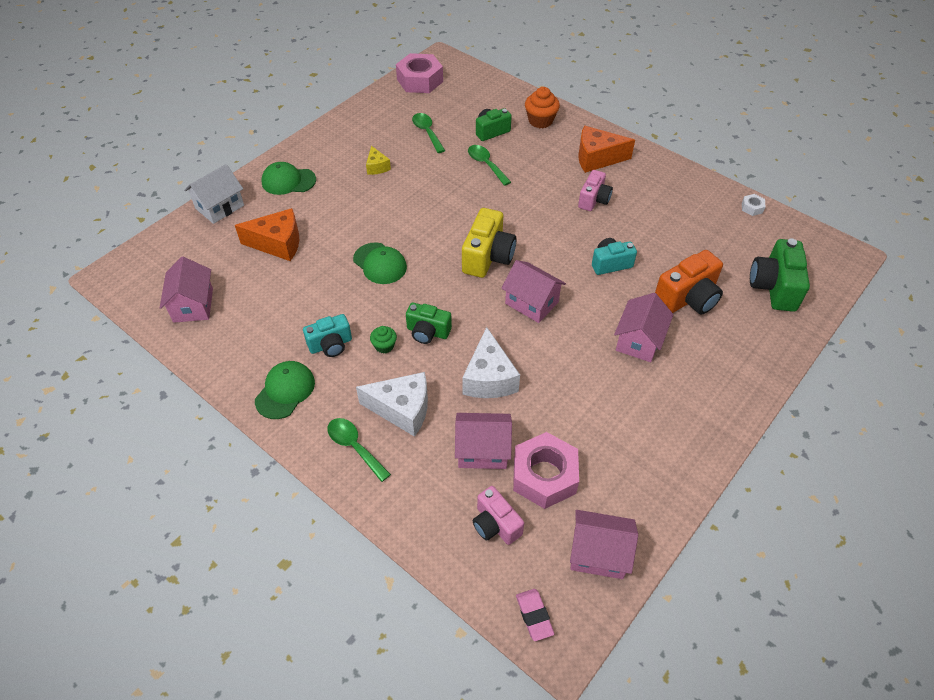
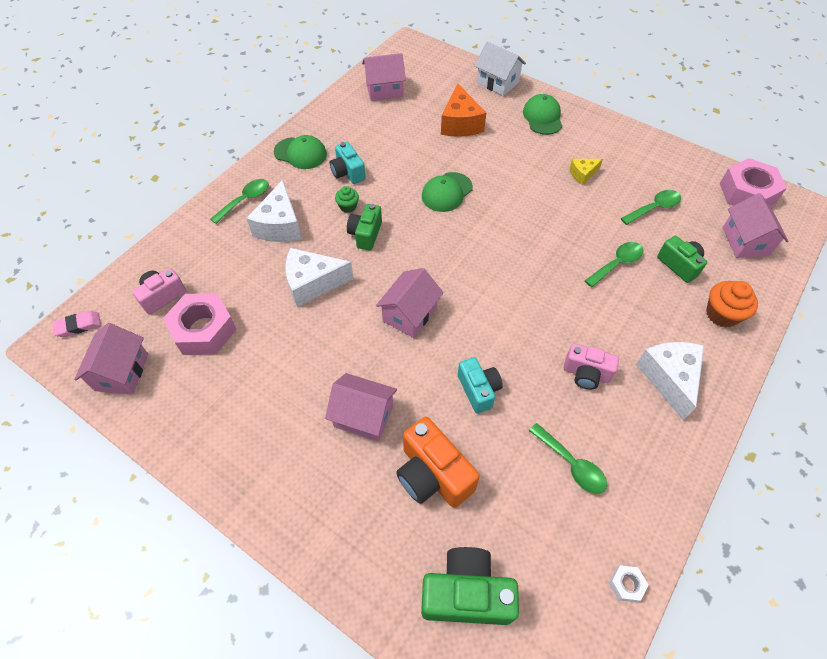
camera: 85 degrees right, 5 degrees up
pink house [455,413,512,469] -> pink house moved to [722,193,788,258]
yellow camera [462,208,516,278] -> none
orange cheese [578,126,635,173] -> white cheese [636,342,704,421]
none -> green spoon [529,423,607,494]

